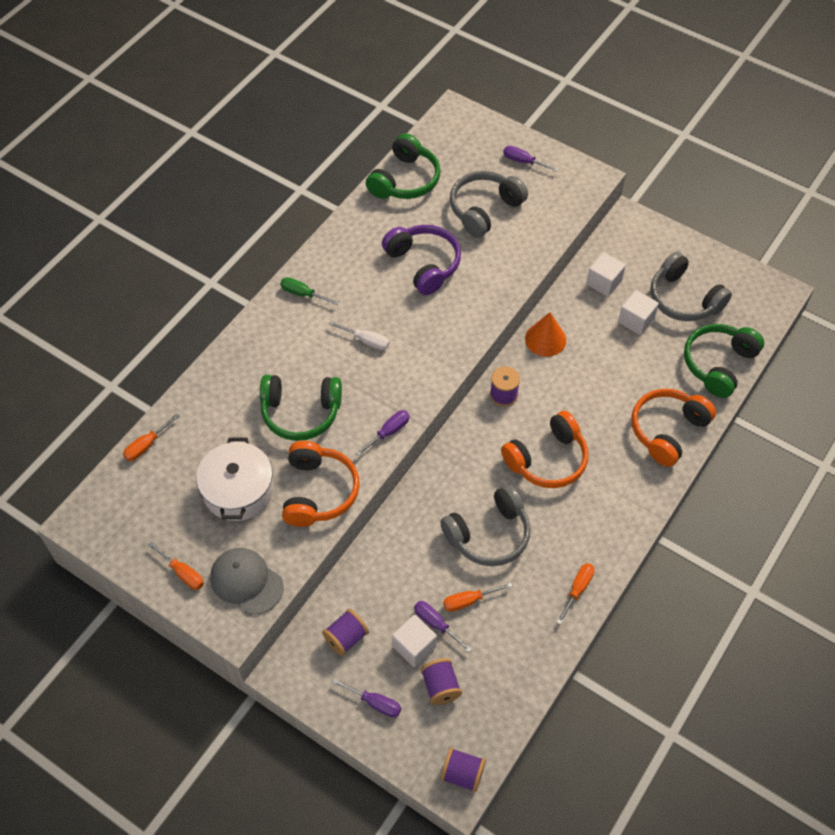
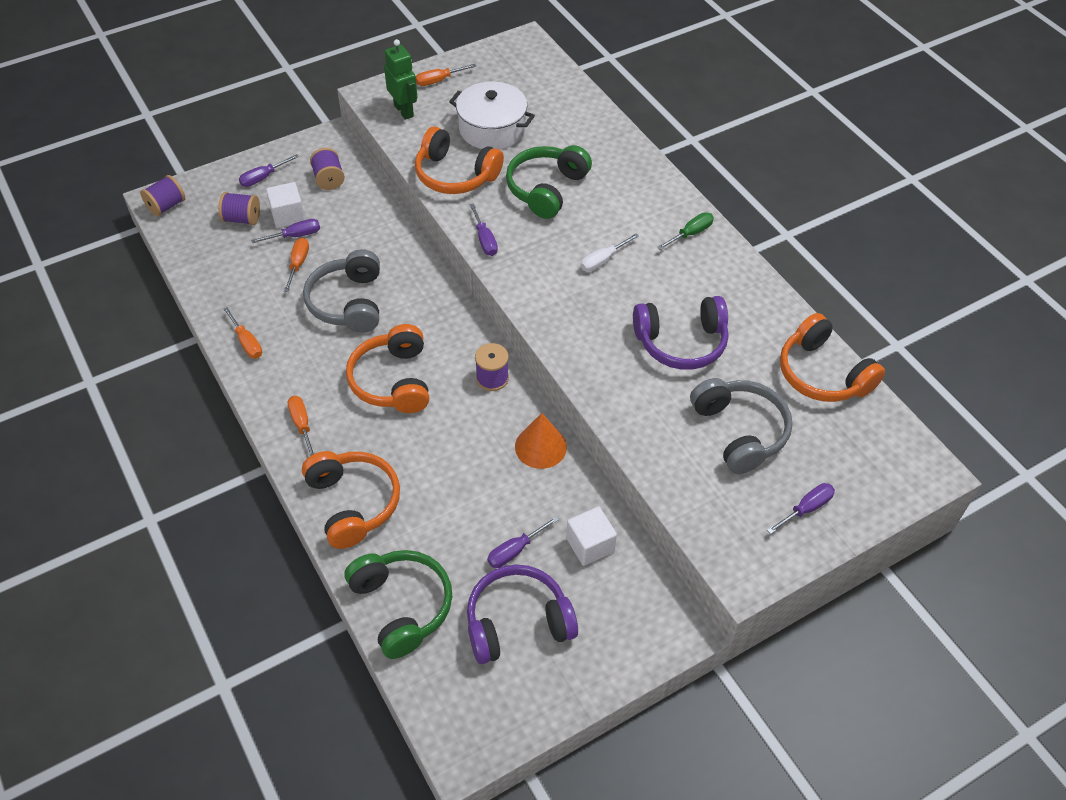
camera: 115 degrees right, 5 degrees down
orange screwdriver [123,413,179,461] -> orange screwdriver moved to [288,396,315,456]
grey cap [210,548,284,615] -> green robot [384,39,417,120]
green headphones [366,133,441,199] -> orange headphones [780,313,885,402]
white cube [618,290,659,335] -> purple screwdriver [487,516,558,568]
grey headphones [650,252,732,321] -> purple headphones [467,565,578,664]

